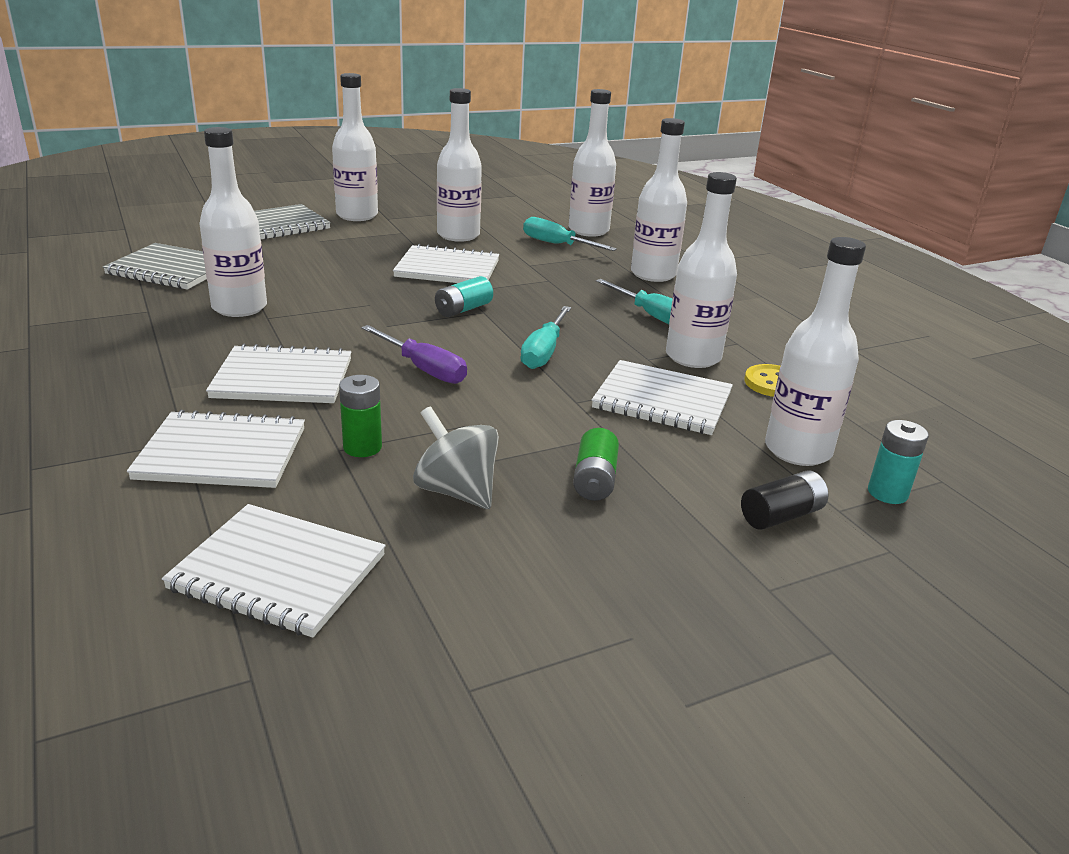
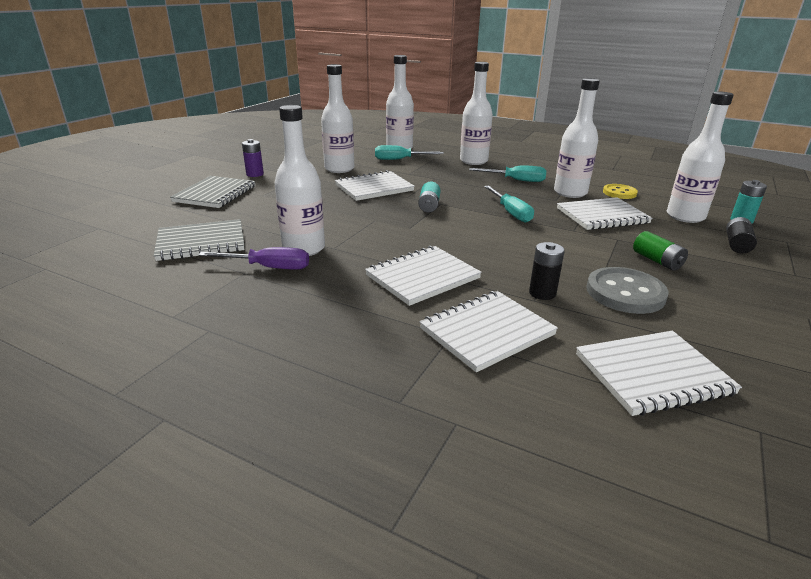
camera: 35 degrees left, 0 degrees up
white bottle [332,73,378,221] -> purple battery [242,139,264,177]
green battery [339,375,382,457] -> black battery [529,242,565,300]
purple screwdriver [361,325,467,384] -> purple screwdriver moved to [198,247,309,270]
grey spinning top [413,406,499,509] -> grey button [586,267,669,314]

